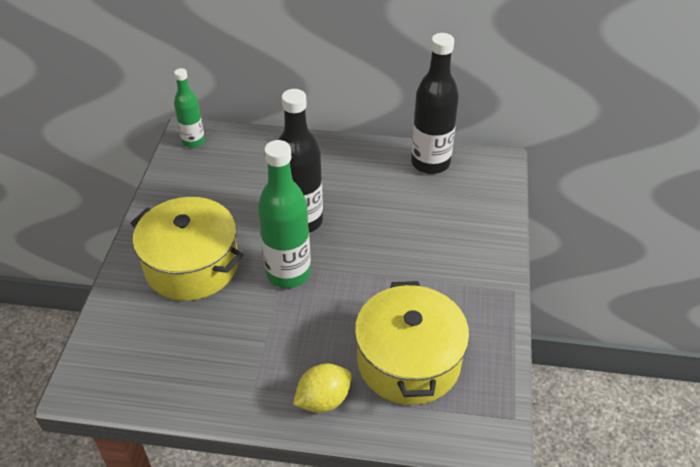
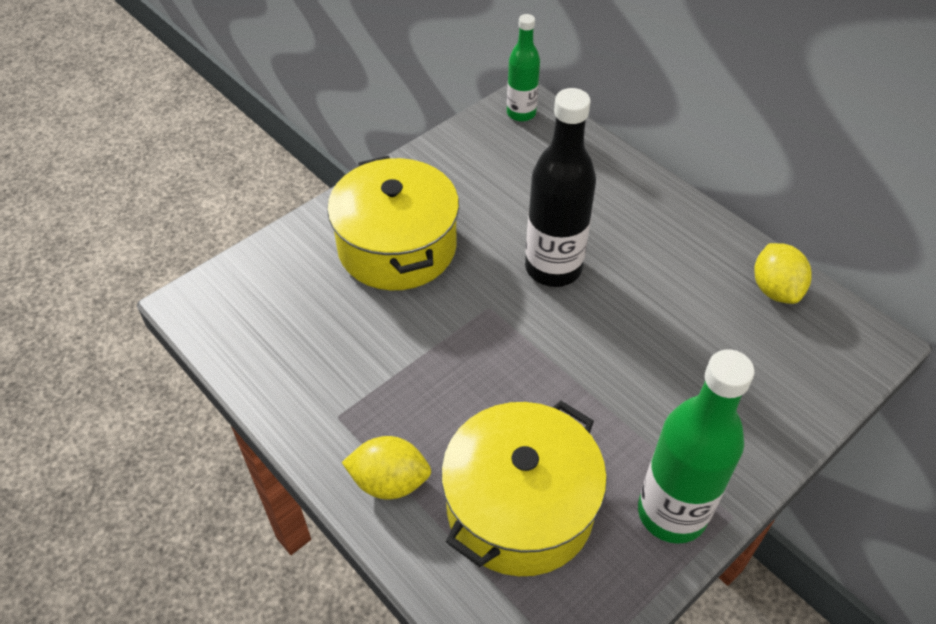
camera: 40 degrees right, 5 degrees up
green bottle [258,140,311,288] -> green bottle moved to [638,349,754,544]
black bottle [411,33,459,174] -> yellow lemon [754,243,812,304]

